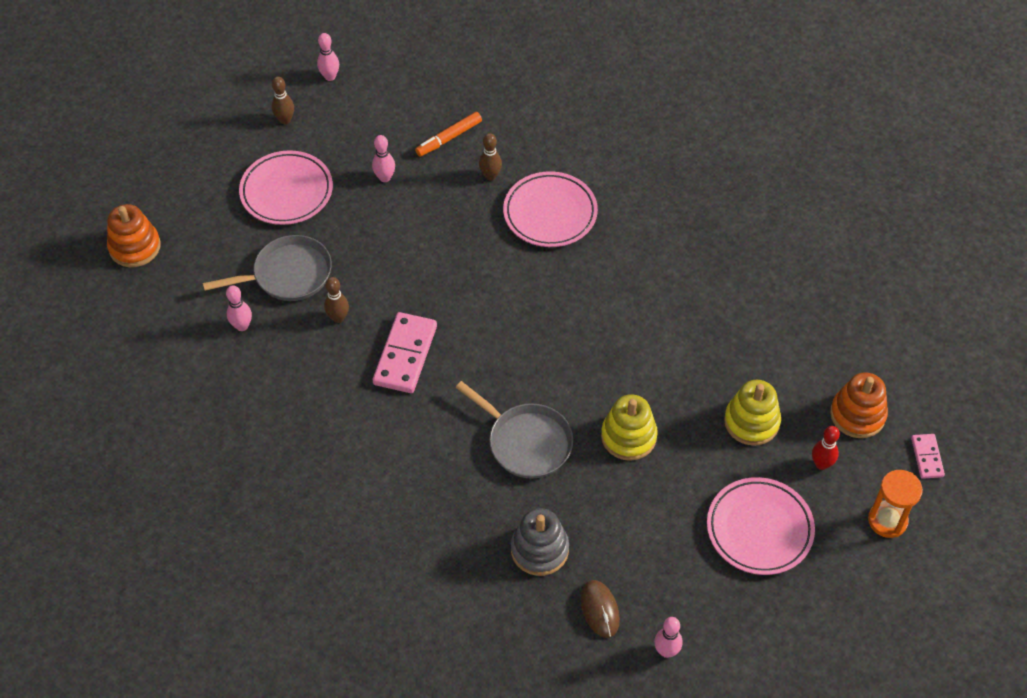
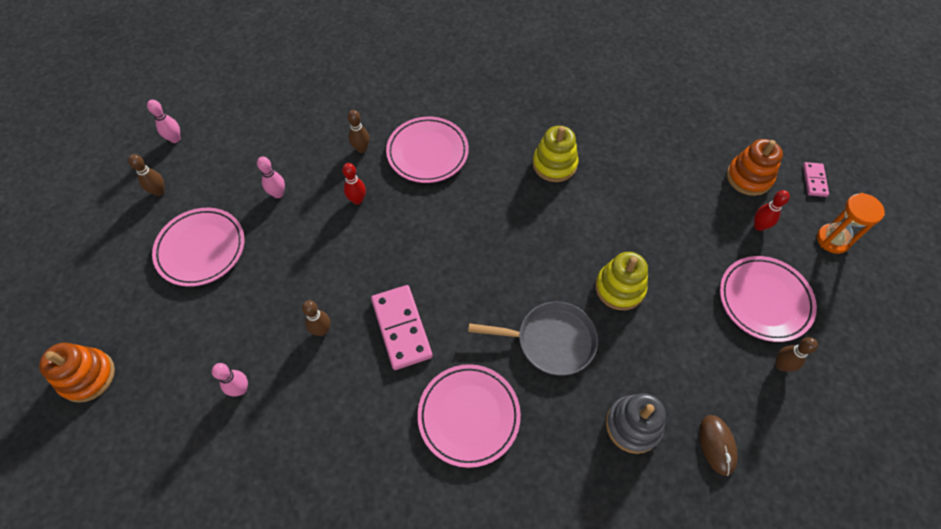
camera: 35 degrees left, 5 degrees up
grey pan [203,235,332,301] -> none
orange marker [415,112,482,157] -> none
brown mouse [580,580,620,638] -> brown mouse turned 45 degrees clockwise [699,415,738,476]
pink bowling pin [654,617,683,658] -> none
yellow stacking toy [724,380,781,446] -> yellow stacking toy moved to [533,126,579,182]
pink domino [911,434,945,479] -> pink domino turned 45 degrees clockwise [803,162,829,197]
none -> red bowling pin [342,163,366,205]
none -> pink plate [417,364,521,468]
none -> brown bowling pin [775,337,818,372]

